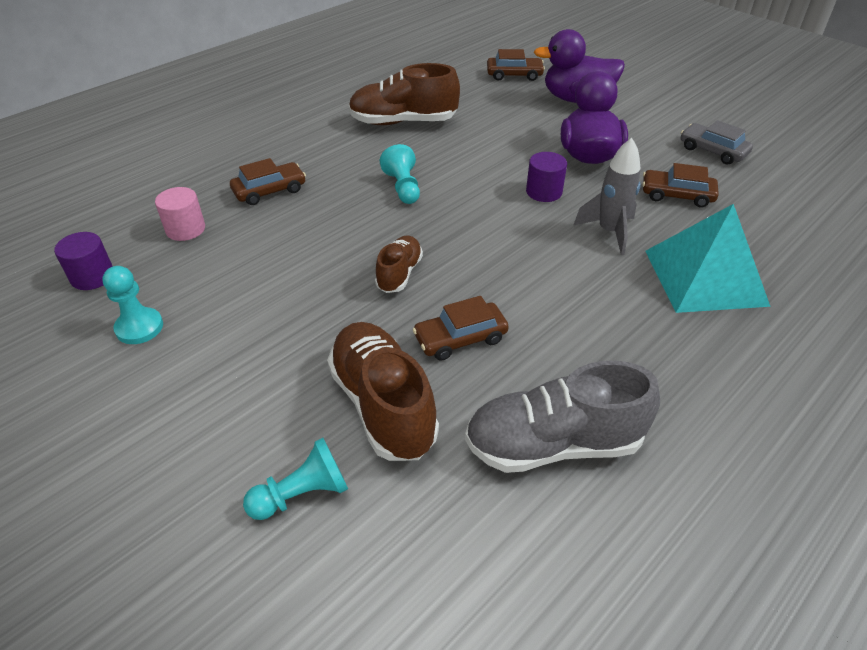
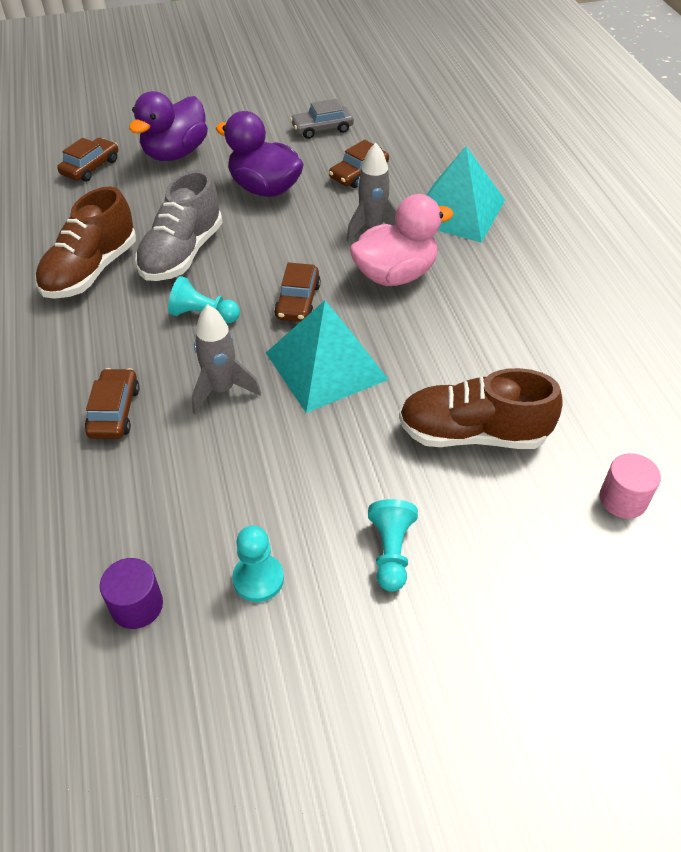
camera: 60 degrees left, 5 degrees up
pink cylinder [155,187,205,241] -> pink cylinder moved to [599,453,661,519]
turquoise pawn [243,438,348,520] -> turquoise pawn moved to [368,499,418,592]
brown shoe [375,236,423,293] -> turquoise pyramid [266,301,389,413]
brown car [412,296,509,361] -> brown car moved to [274,262,321,322]
grey shoe [465,361,660,473] -> grey shoe moved to [135,170,223,281]
purple cylinder [526,152,567,202] -> none
none -> grey rocket [192,305,261,414]
none -> pink duck [349,194,454,286]

